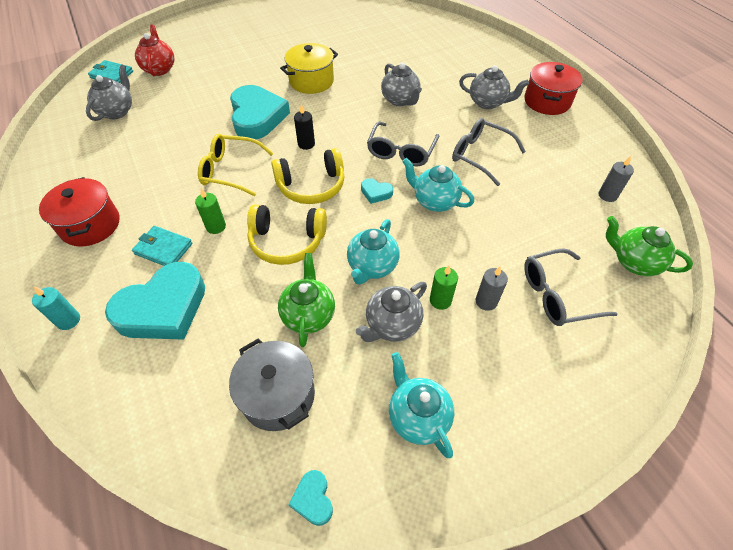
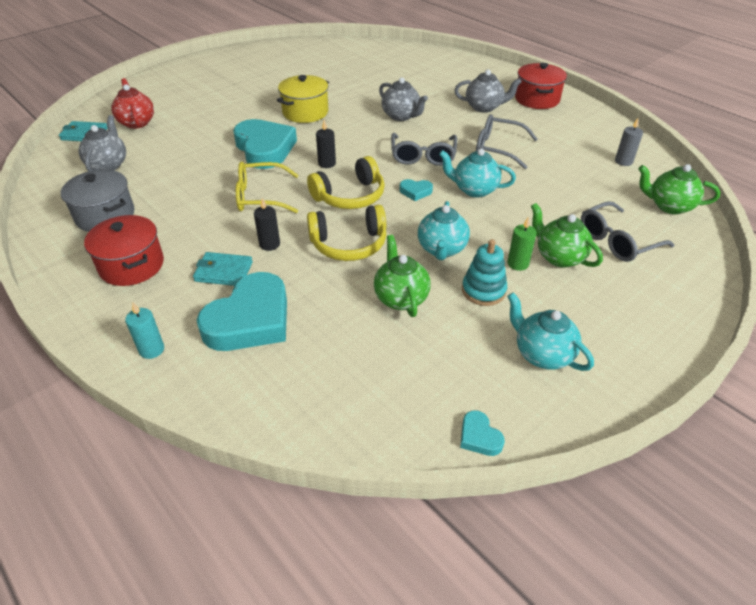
camera: 15 degrees left, 10 degrees down
green candle [195,188,226,234] -> black candle [254,198,280,251]
grey pot [229,339,315,431] -> grey pot moved to [61,170,135,232]
grey teapot [356,282,427,342] -> turquoise stacking toy [462,239,507,306]
grey candle [476,267,508,311] -> green teapot [531,203,603,268]

